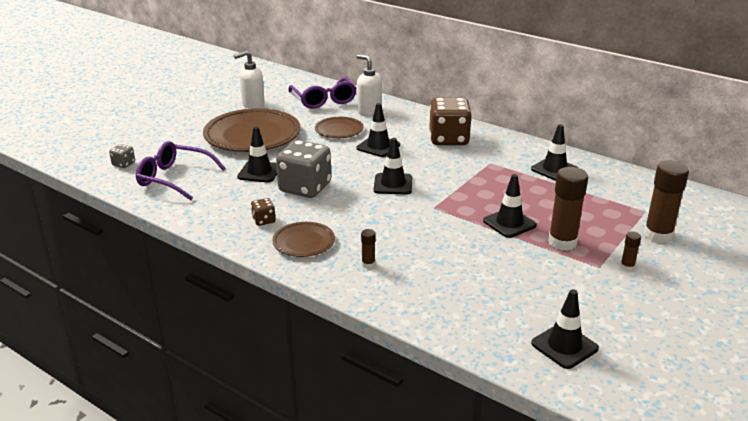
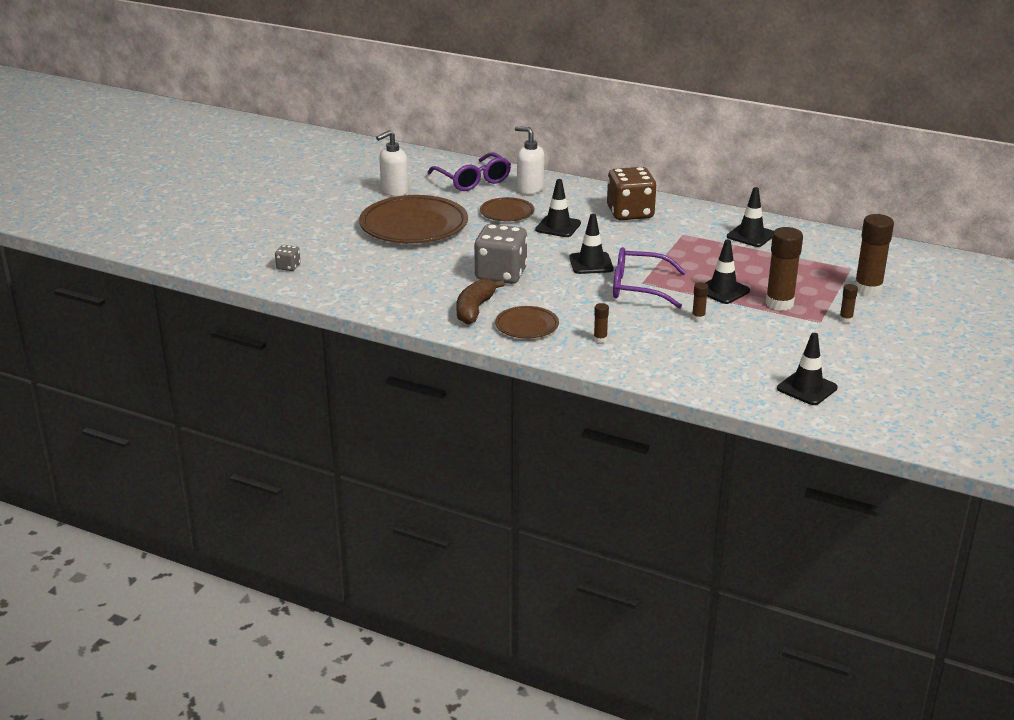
camera: 10 degrees left, 0 degrees up
purple glasses [136,141,226,200] -> purple glasses moved to [613,247,686,309]
black traffic cone [237,127,277,183] -> none
brown dice [251,198,275,226] -> brown banana [457,278,505,324]
none -> brown glue stick [692,282,708,321]

